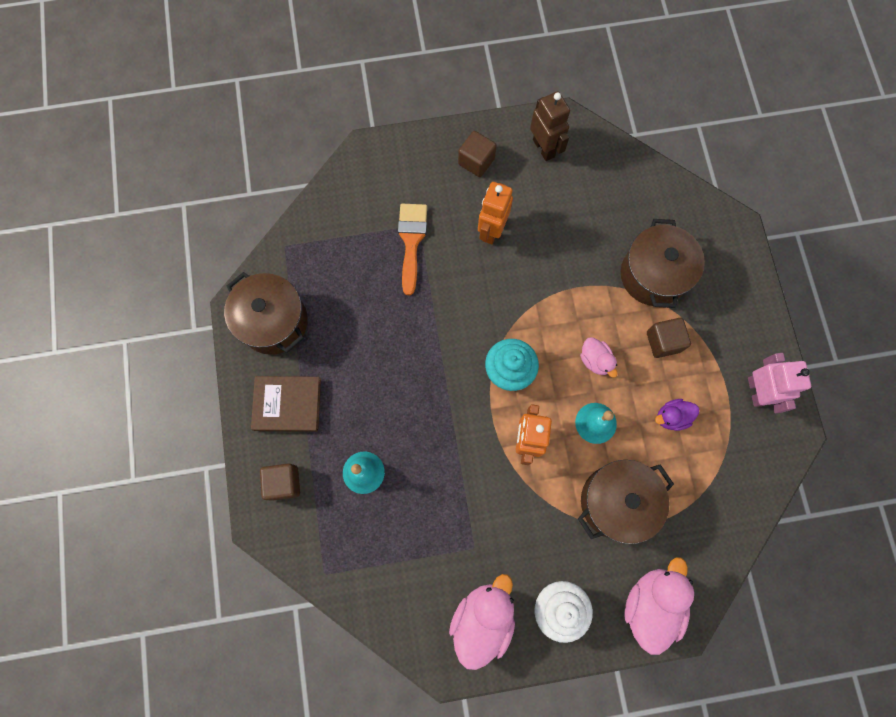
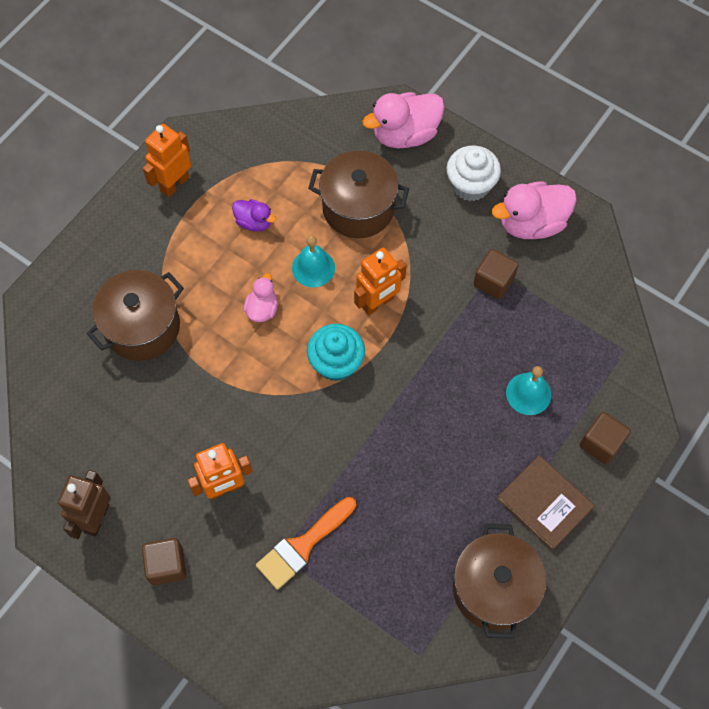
camera: 135 degrees left, 10 degrees down
brown cube [647,318,691,358] -> brown cube moved to [473,249,519,299]
pink robot [748,353,811,413] -> orange robot [142,124,191,197]

